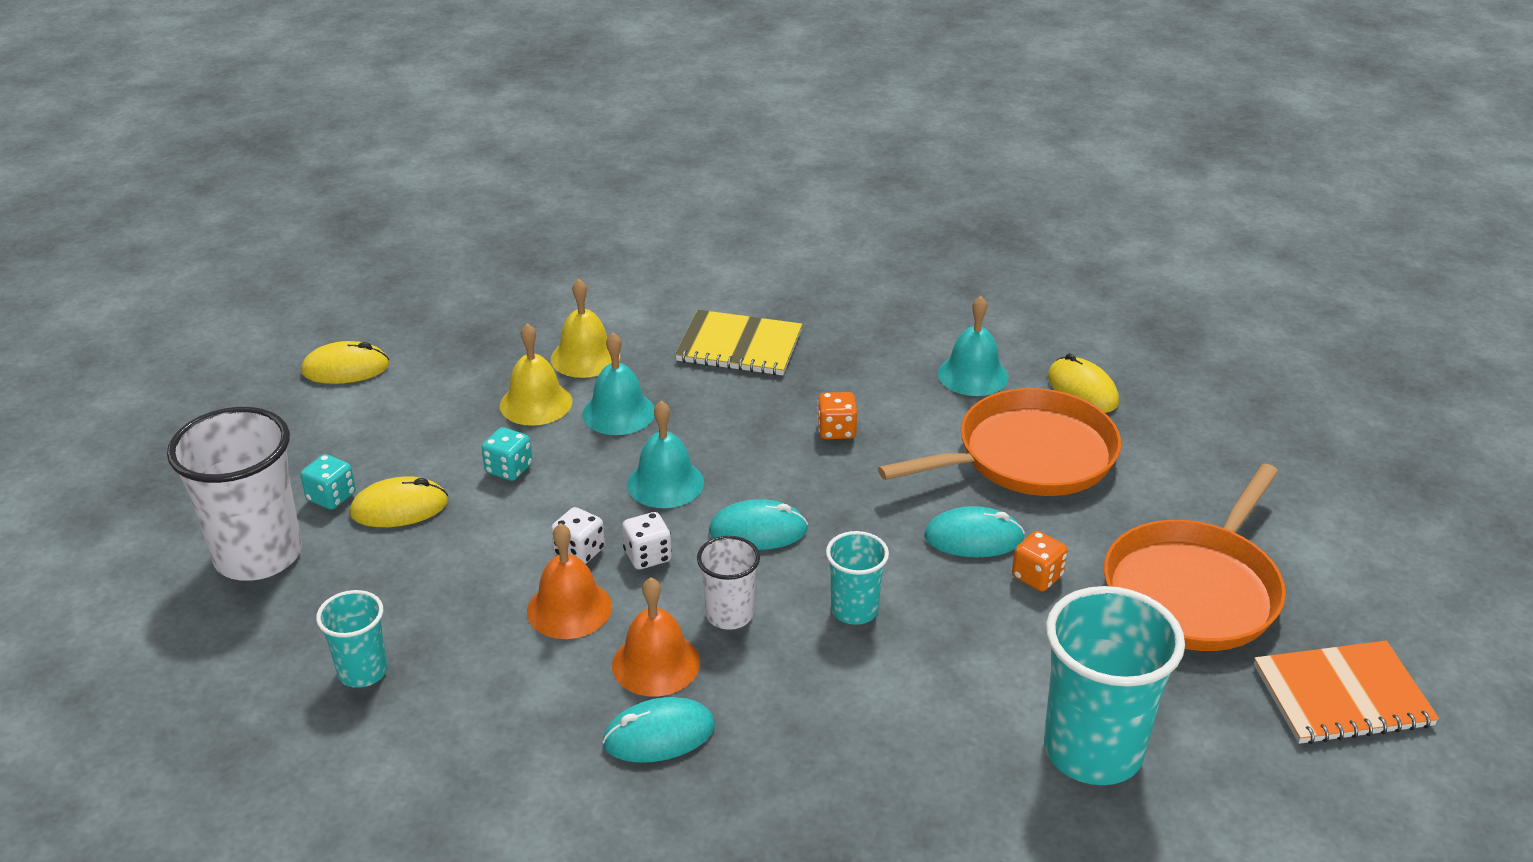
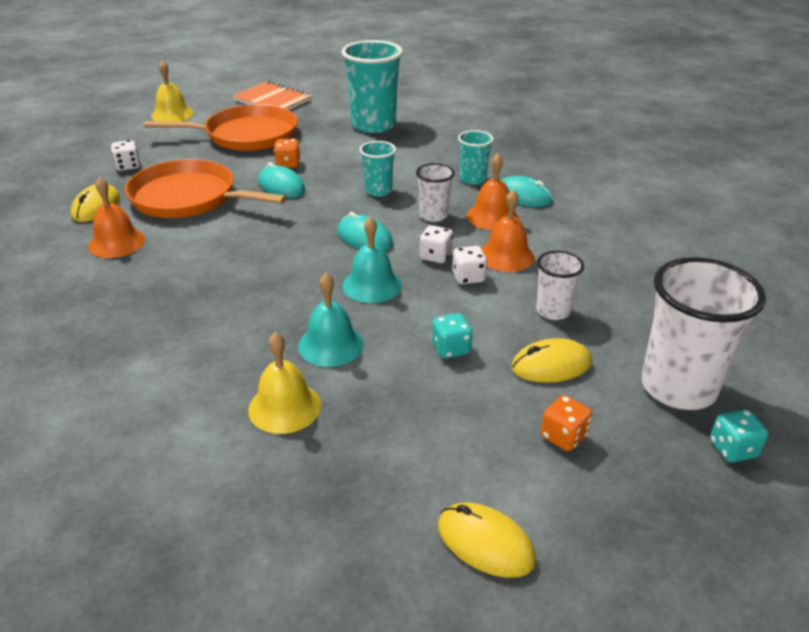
camera: 135 degrees left, 0 degrees up
turquoise dice [300,454,356,510] -> turquoise dice moved to [710,409,769,463]
turquoise cup [316,590,387,688] -> turquoise cup moved to [458,130,494,185]
yellow mouse [350,477,448,527] -> yellow mouse turned 45 degrees counterclockwise [511,338,592,383]
yellow bell [500,323,572,426] -> yellow bell moved to [151,60,194,121]
yellow notebook [675,310,802,375] -> none
orange dice [817,392,857,439] -> orange dice moved to [541,395,592,451]
turquoise bell [938,296,1009,396] -> orange bell [88,177,145,258]
none -> white dice [111,140,140,171]
none -> white cup [536,251,584,320]

